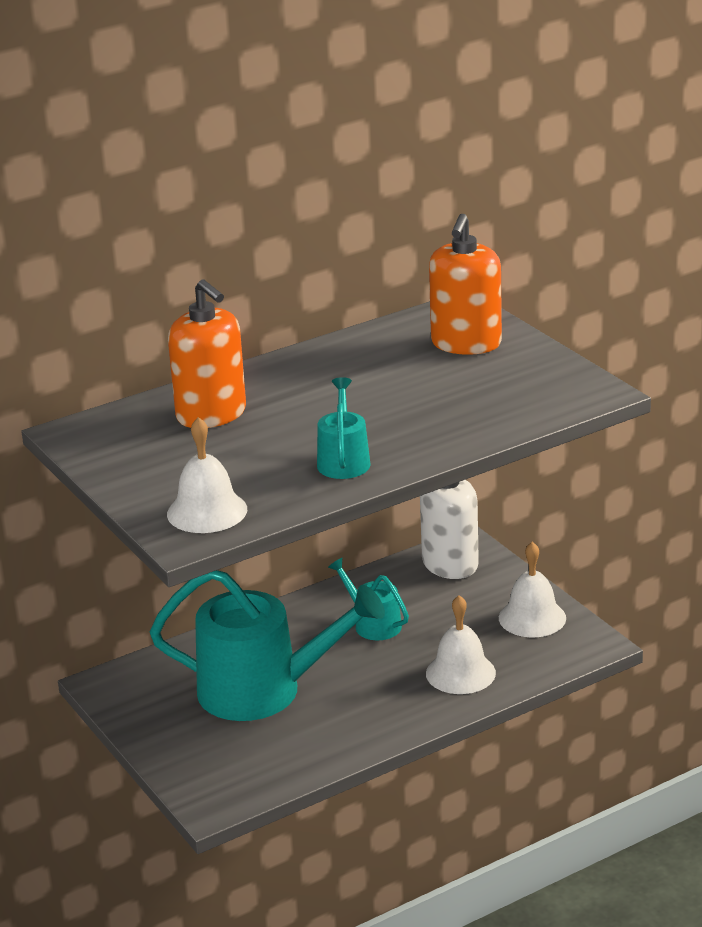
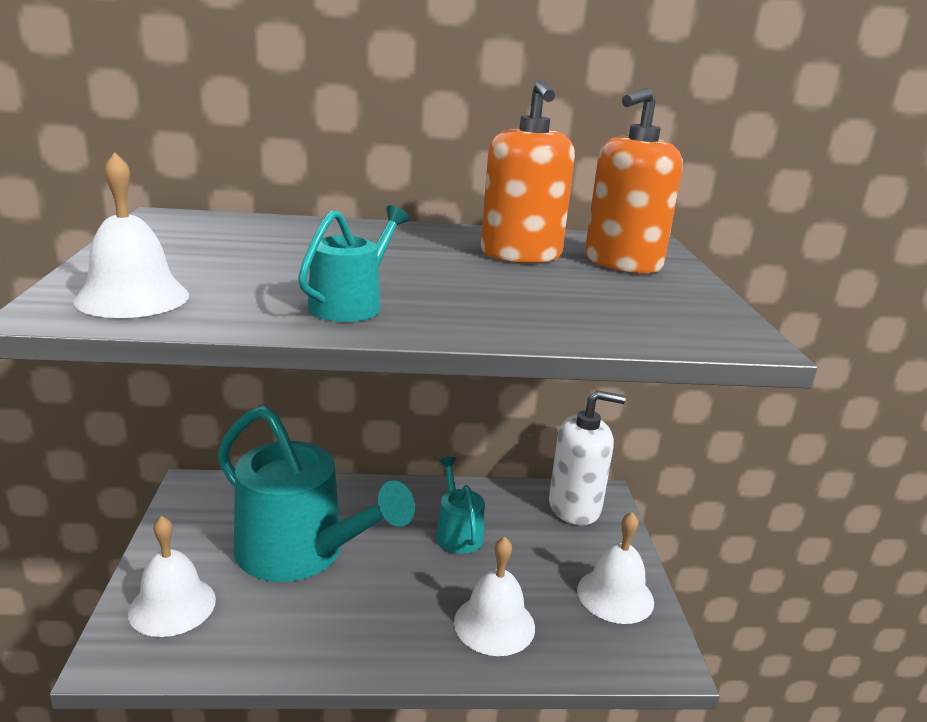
camera: 25 degrees right, 5 degrees down
orange soap dispenser [168,279,246,428] -> orange soap dispenser moved to [481,80,575,263]
none -> white bell [128,516,216,637]

